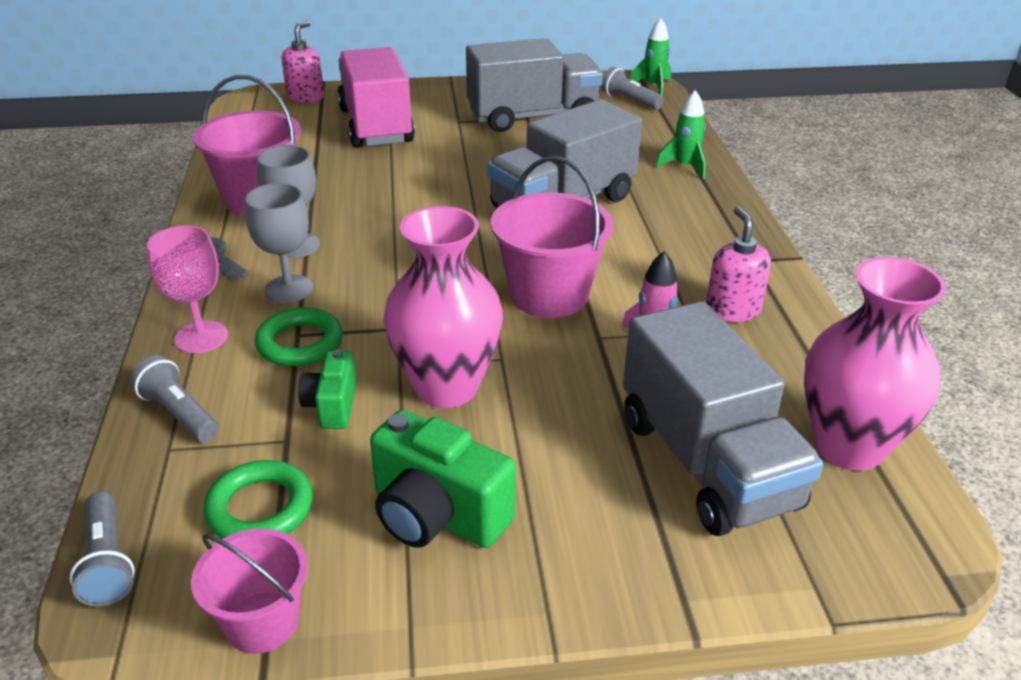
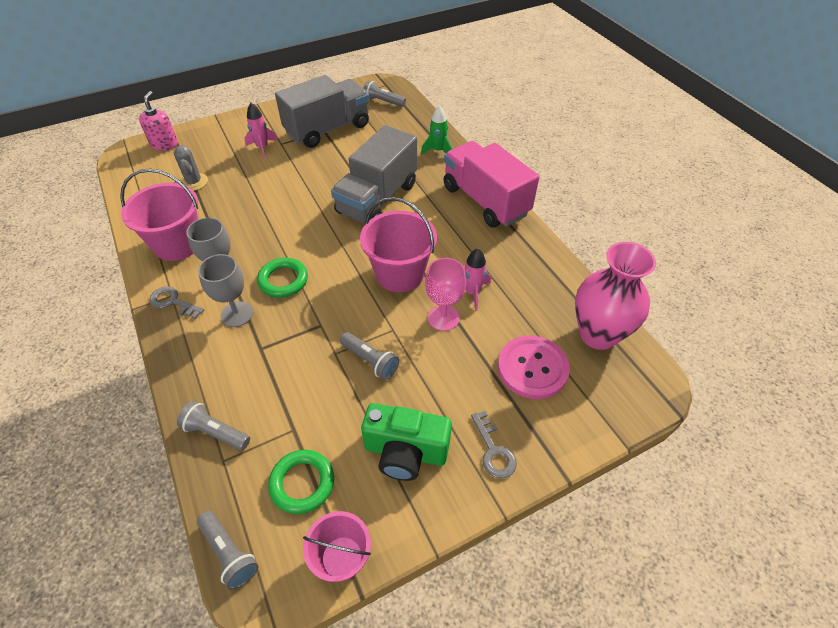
camera: 20 degrees left, 15 degrees up
pink goblet [147,225,228,353] -> pink goblet moved to [425,258,466,331]
green ring [255,307,343,367] -> green ring moved to [257,258,308,298]
green camera [298,349,357,429] -> none
pink truck [337,47,415,148] -> pink truck moved to [444,141,539,228]
pink vase [383,206,503,408] -> grey flashlight [340,332,399,380]
grey truck [623,301,824,536] -> pink button [498,336,570,399]
green rocket [630,18,671,96] -> none
pink soap dispenser [706,207,771,322] -> none
none -> grey cactus [174,145,208,191]
none -> pink rocket [245,103,278,159]
none -> grey key [471,411,517,478]

